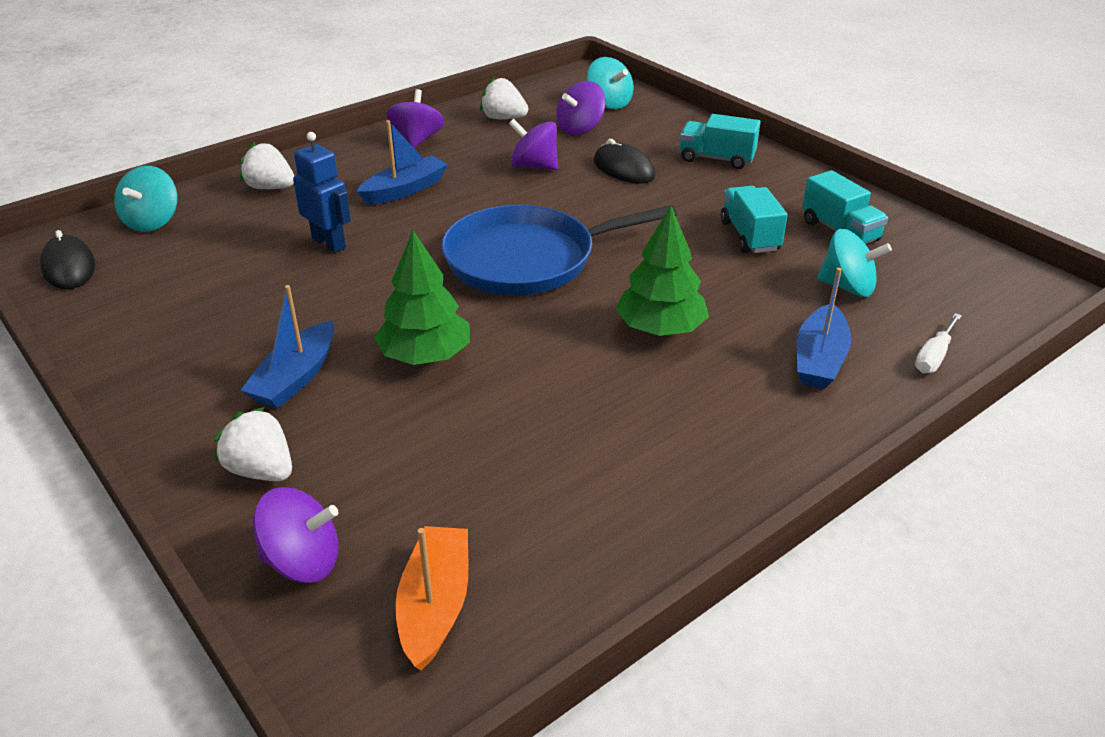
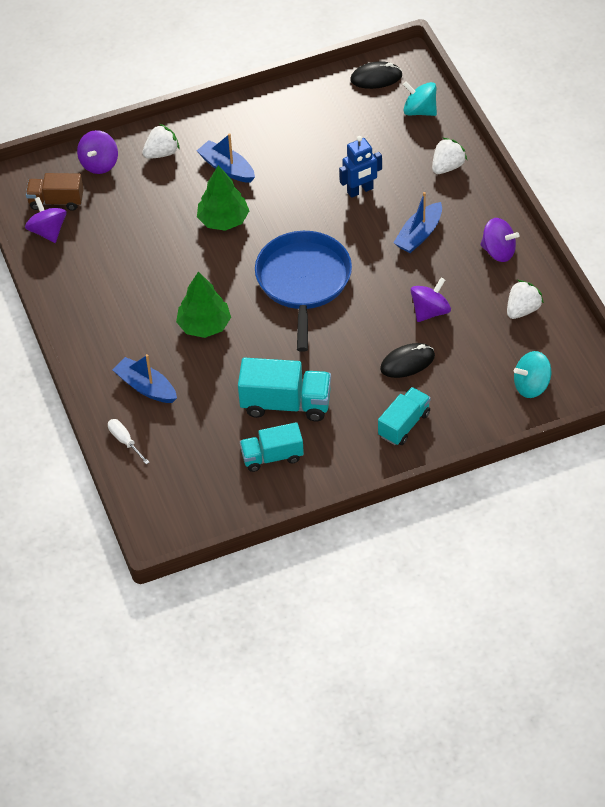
camera: 110 degrees right, 15 degrees up
blue boat [356,120,448,205] -> blue boat turned 60 degrees clockwise [393,192,442,253]
orange boat [395,526,468,670] -> brown truck [26,173,83,211]
purple spinning top [557,81,606,135] -> purple spinning top moved to [25,197,67,243]
turquoise truck [721,186,788,253] -> turquoise truck [238,358,331,422], size x1.51
turquoise spinning top [817,229,892,297] -> none

